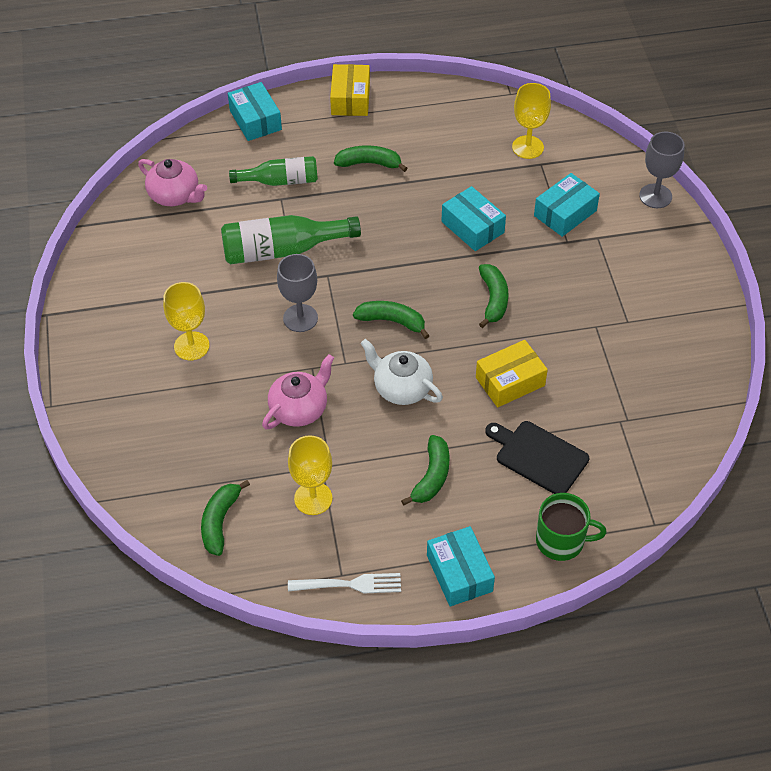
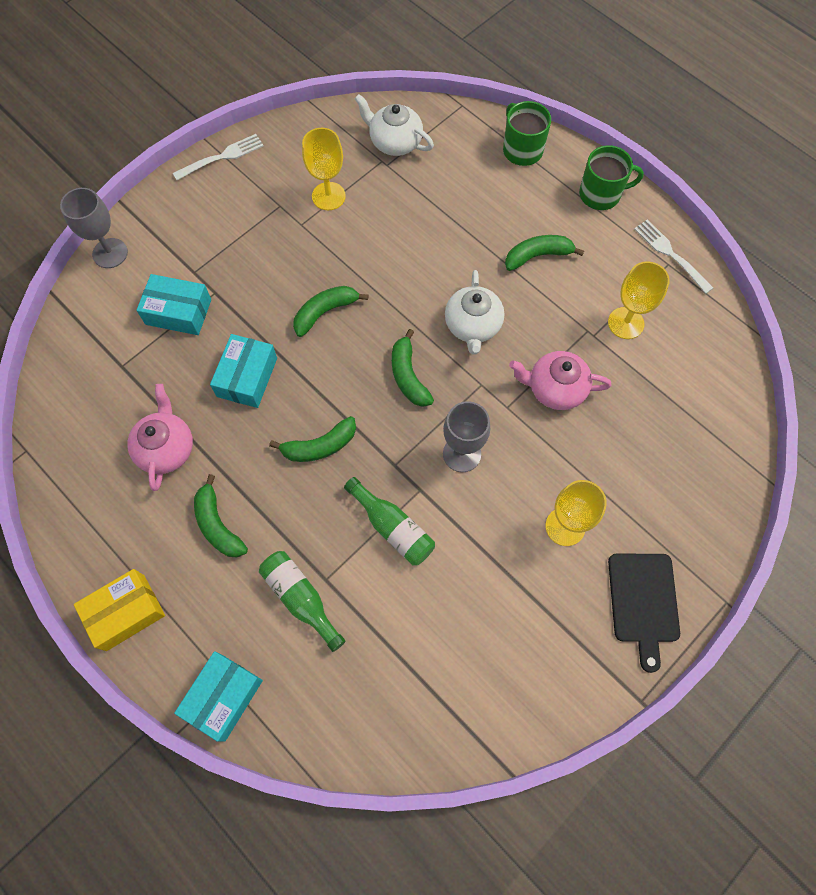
camera: 125 degrees left, 15 degrees up
pink teapot [138,159,207,206] -> pink teapot moved to [128,384,193,491]
green banana [201,480,250,556] -> green banana moved to [269,416,356,462]
green bottle [221,215,361,264] -> green bottle [344,477,435,566], size x0.66
turquoise box [427,526,495,607] -> green mug [579,145,644,210]
yellow box [476,340,548,408] -> none
black cutting board [485,421,589,494] -> black cutting board moved to [608,554,680,673]
yellow goblet [512,83,551,159] -> yellow goblet moved to [302,128,346,210]
none -> white fork [173,134,264,180]
none -> white teapot [355,94,434,156]

